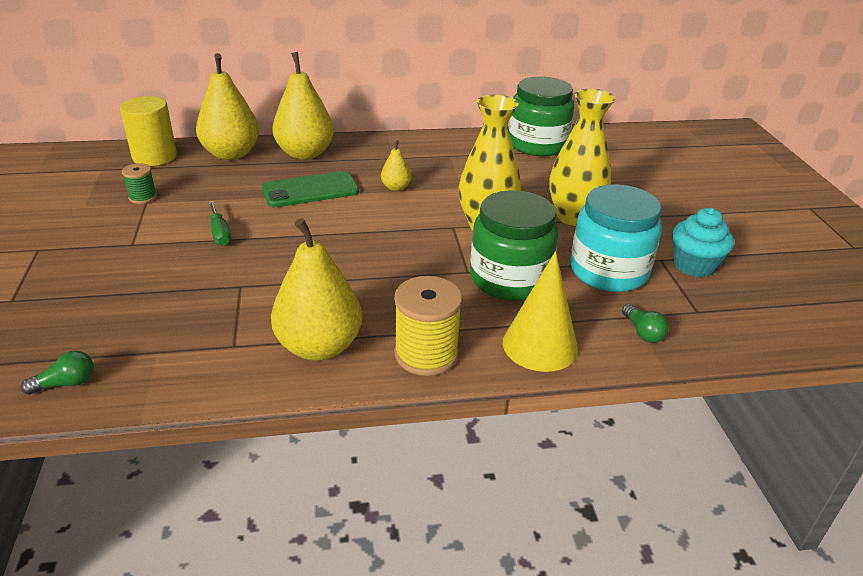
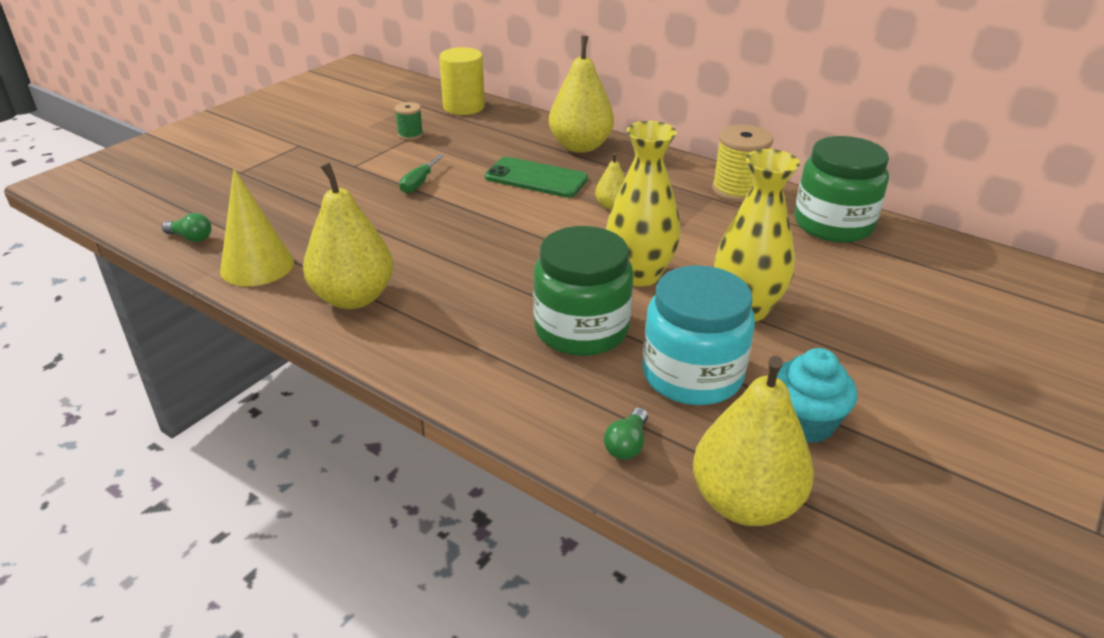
camera: 45 degrees right, 0 degrees up
yellow pear [196,53,259,160] -> yellow pear moved to [693,356,814,526]
yellow spool [394,276,463,376] -> yellow spool moved to [712,124,773,203]
yellow cone [503,251,578,372] -> yellow cone moved to [220,169,294,286]

